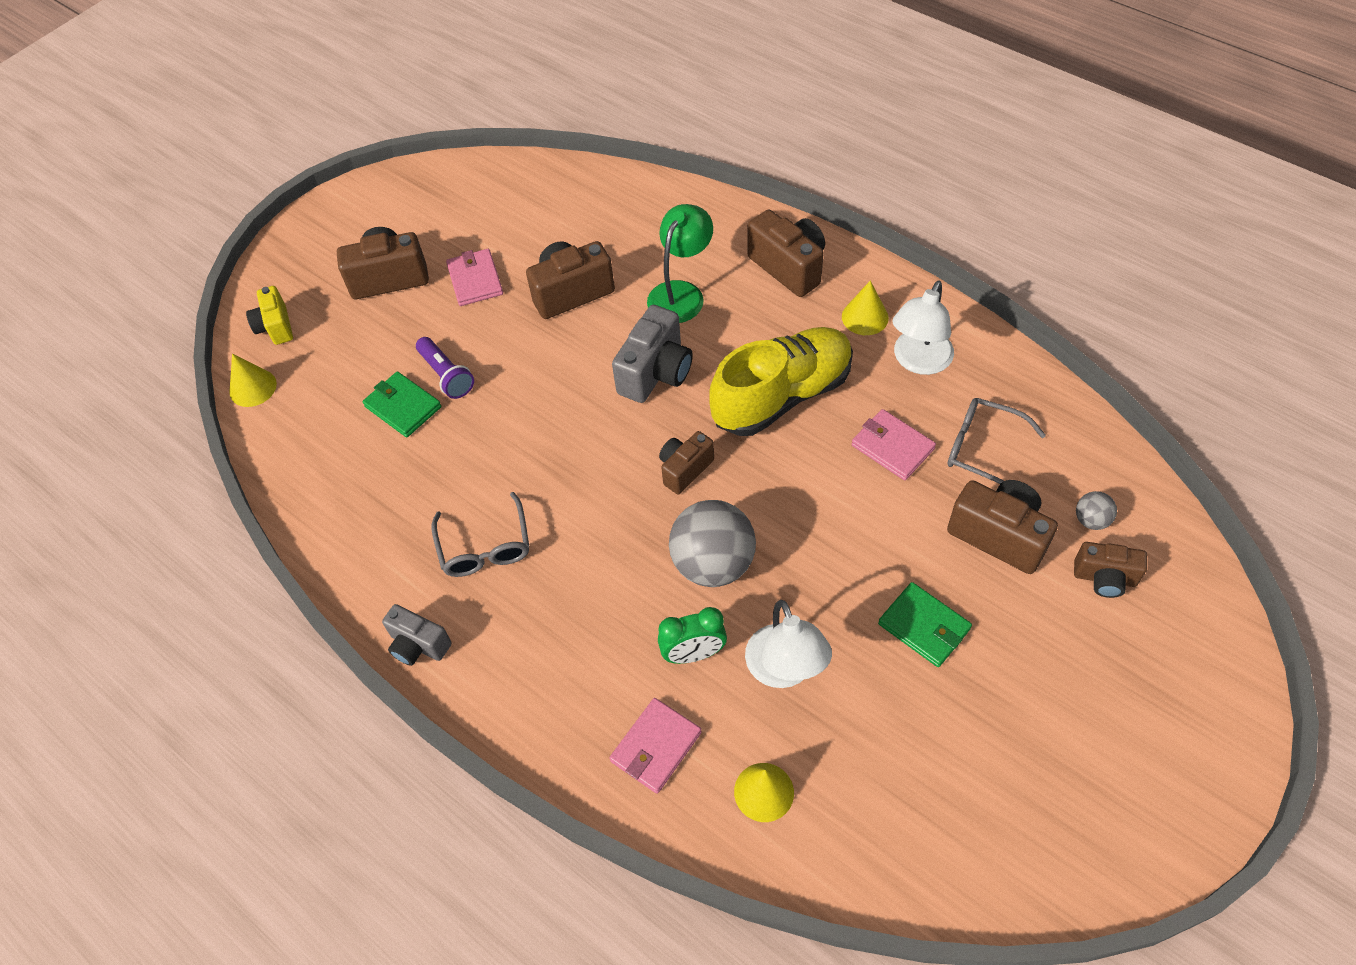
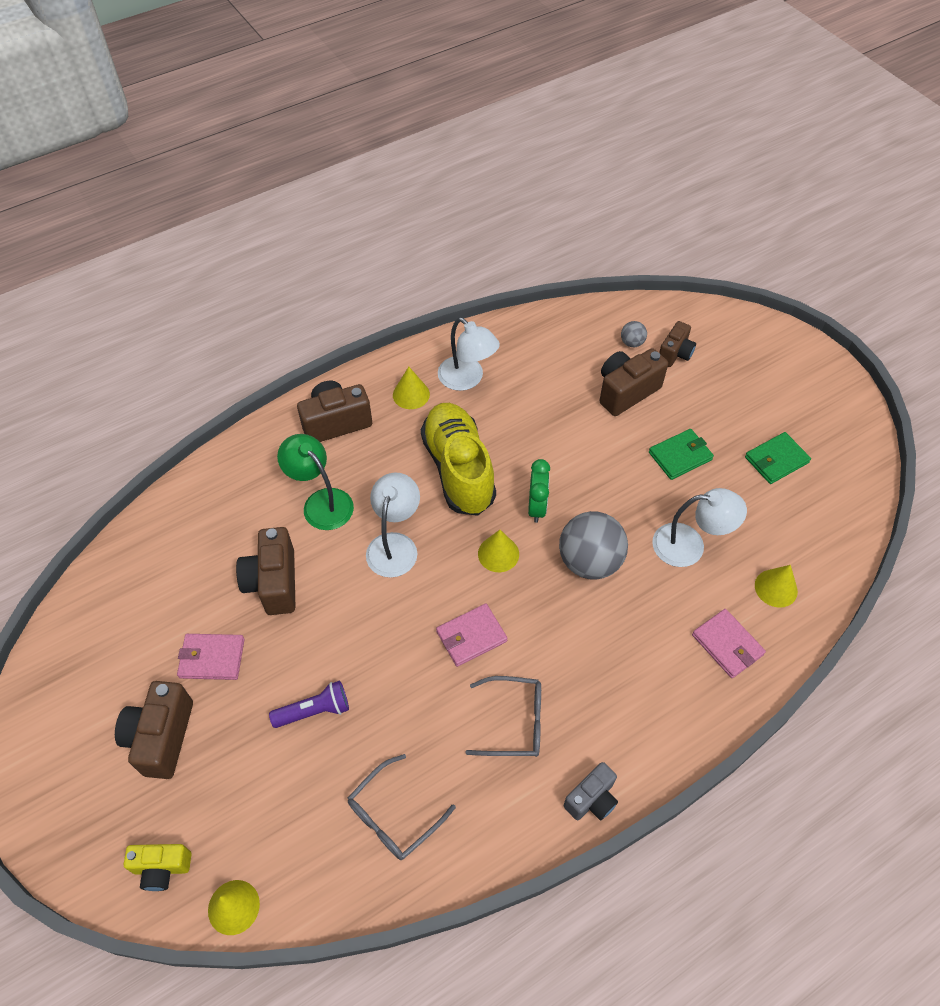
camera: 75 degrees left, 0 degrees up
green wallet [362,372,442,437] -> green wallet moved to [745,432,811,484]
grey camera [612,305,693,403] -> white lamp [366,473,420,578]
green clock [658,607,727,664] -> green clock moved to [528,459,550,523]
brown camera [659,431,714,494] -> yellow cone [478,530,519,572]
pink wallet [852,409,936,480] -> pink wallet moved to [436,603,508,667]
grey glasses [947,398,1046,484] -> grey glasses moved to [348,754,456,860]

